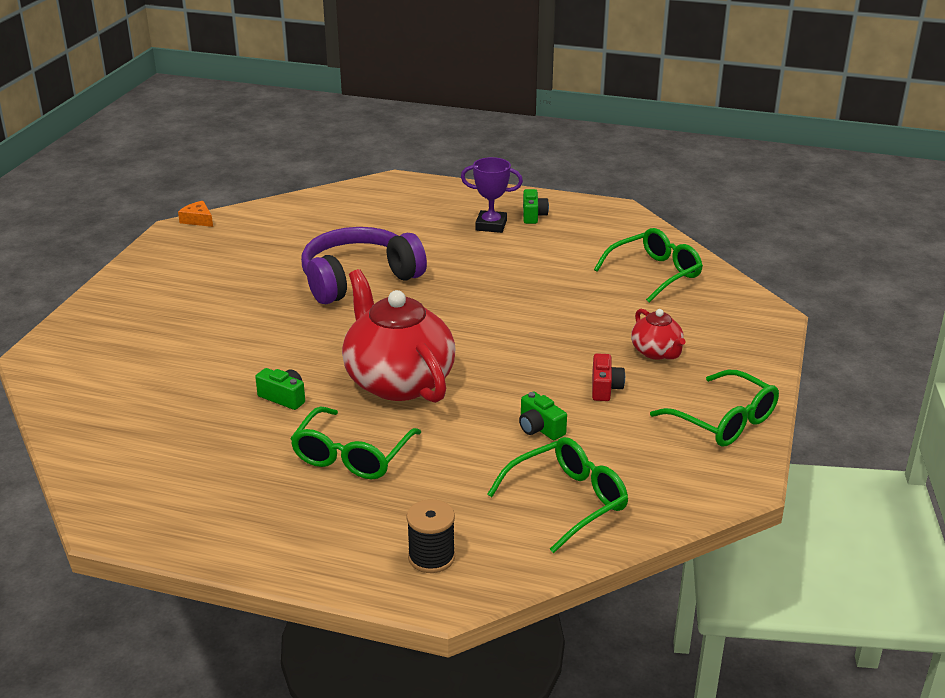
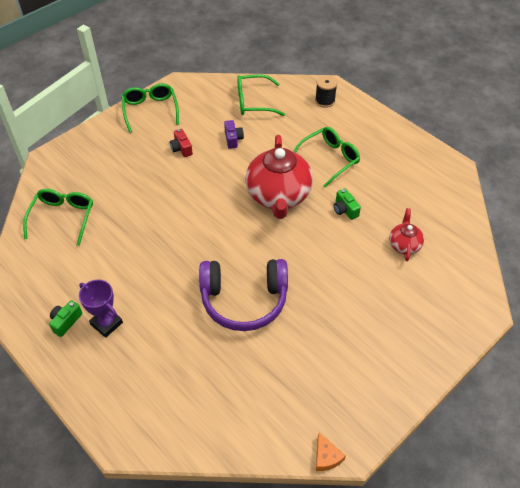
camera: 150 degrees left, 20 degrees up
green camera [519,392,567,440] -> purple camera [224,120,244,149]
red camera [592,353,625,401] -> red camera turned 60 degrees counterclockwise [170,129,193,157]
green glasses [594,228,703,303] -> green glasses turned 105 degrees clockwise [23,189,93,246]
red teapot [631,309,686,359] -> red teapot moved to [389,208,424,261]

